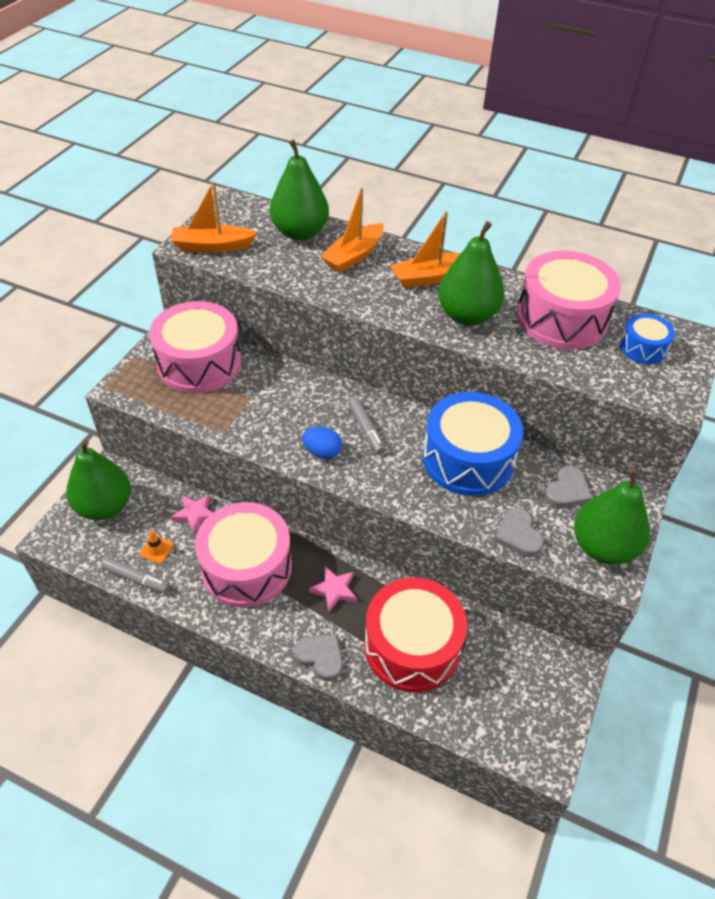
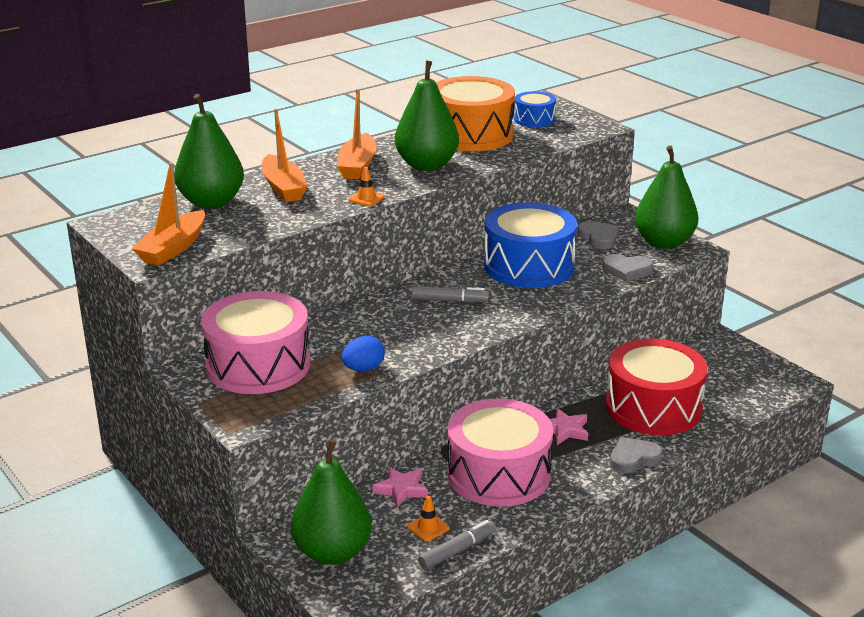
camera: 60 degrees left, 20 degrees down
blue egg [302,427,342,459] -> blue egg moved to [342,336,385,371]
pink drum [516,251,621,350] -> orange drum [436,76,515,151]
none -> orange traffic cone [349,167,385,206]

